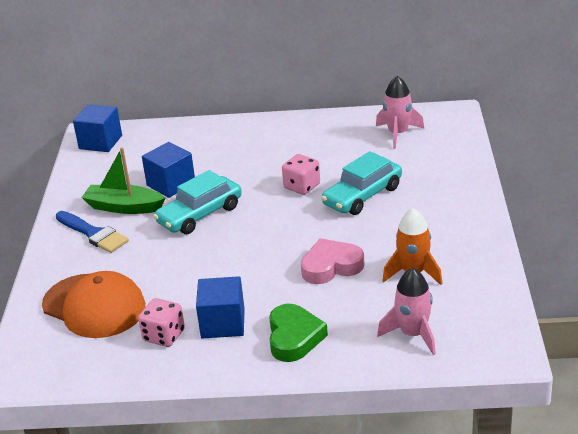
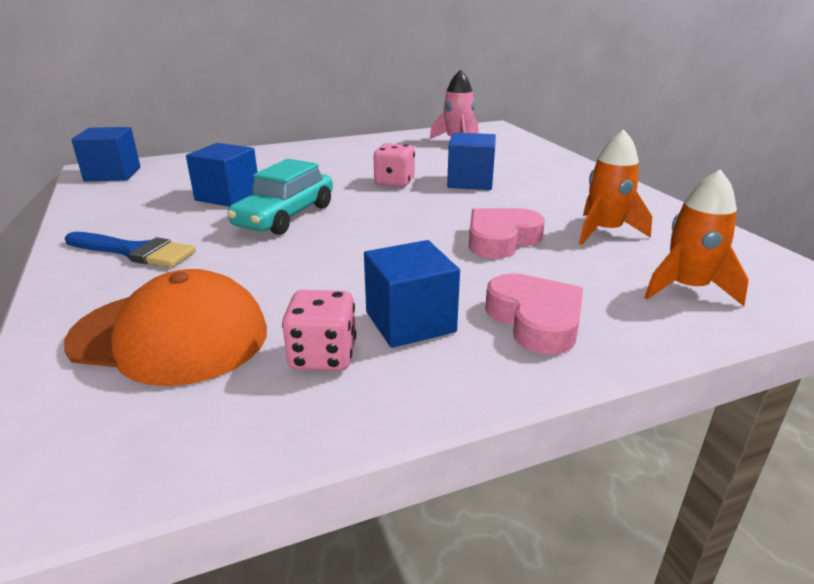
camera: 25 degrees left, 5 degrees down
green boat [81,147,166,214] -> none
green heart [269,304,328,362] -> pink heart [485,273,583,355]
turquoise car [321,151,402,215] -> blue cube [447,133,496,190]
pink rocket [377,268,436,355] -> orange rocket [644,169,749,306]

